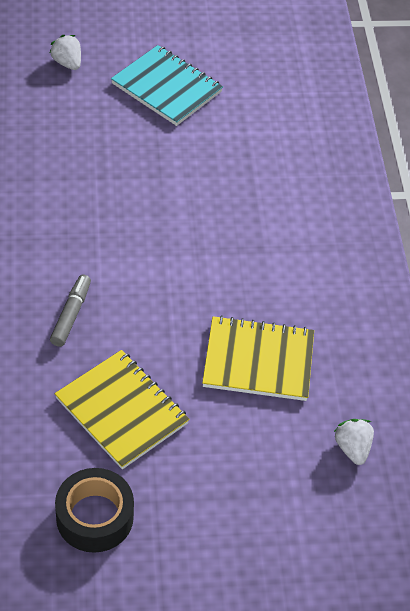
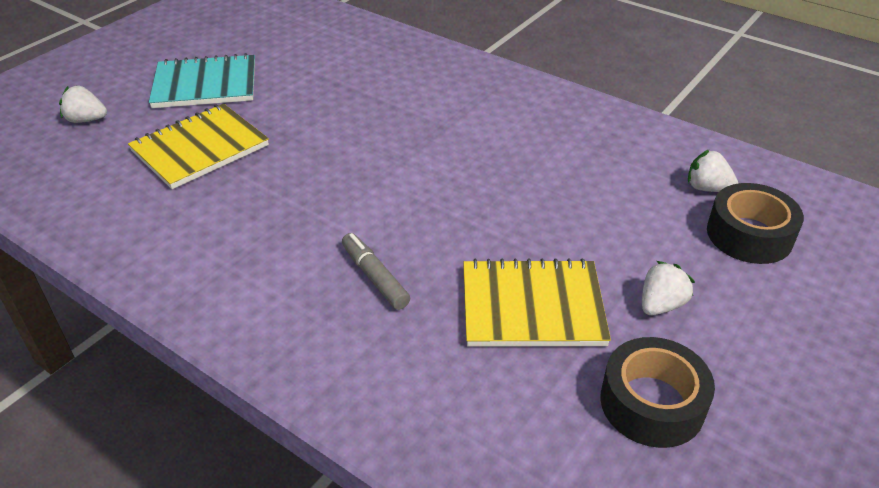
camera: 45 degrees left, 10 degrees down
yellow notebook [202,315,314,401] -> yellow notebook moved to [128,104,269,189]
none -> white strawberry [642,261,695,315]
none -> black tape [707,183,804,264]

